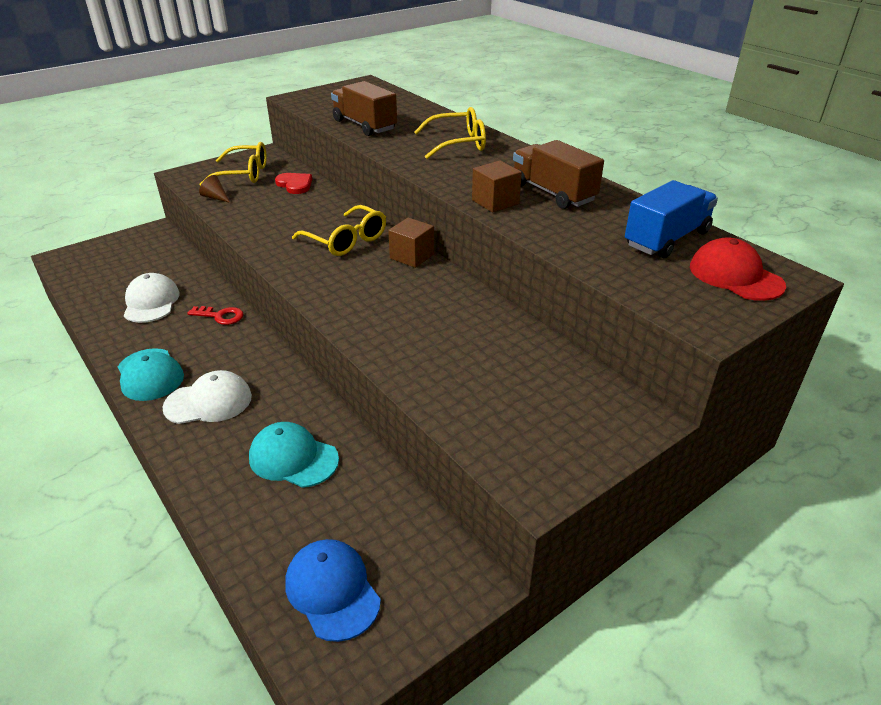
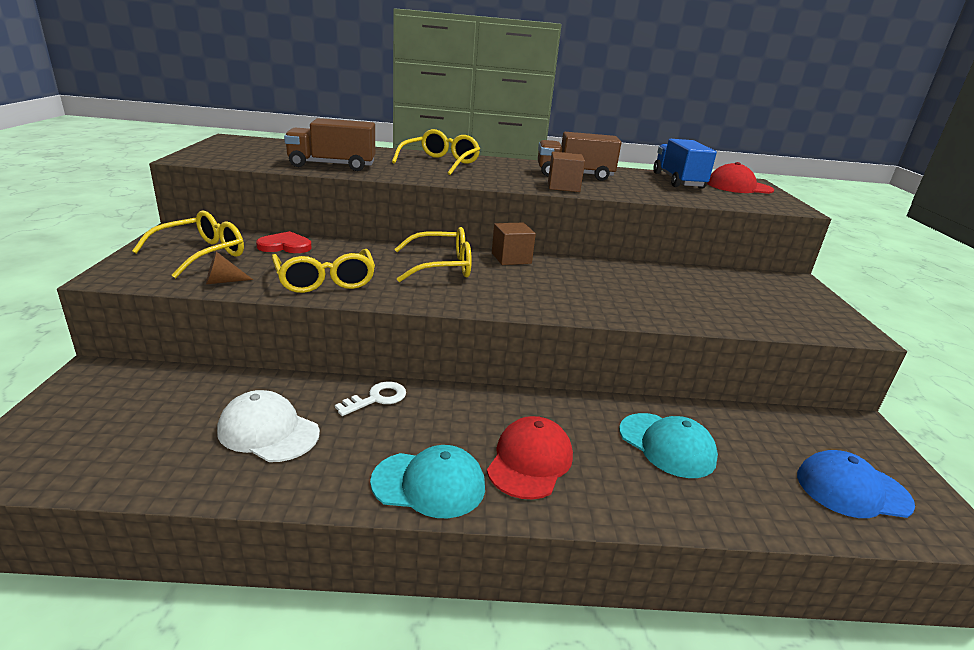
camera: 55 degrees left, 10 degrees down
white cap [162,370,252,424] -> red cap [487,416,573,500]
red key [187,306,244,325] -> white key [335,382,406,416]
turquoise cap [249,422,339,488] -> turquoise cap turned 105 degrees counterclockwise [619,413,718,478]
none -> yellow glasses [272,249,375,293]

